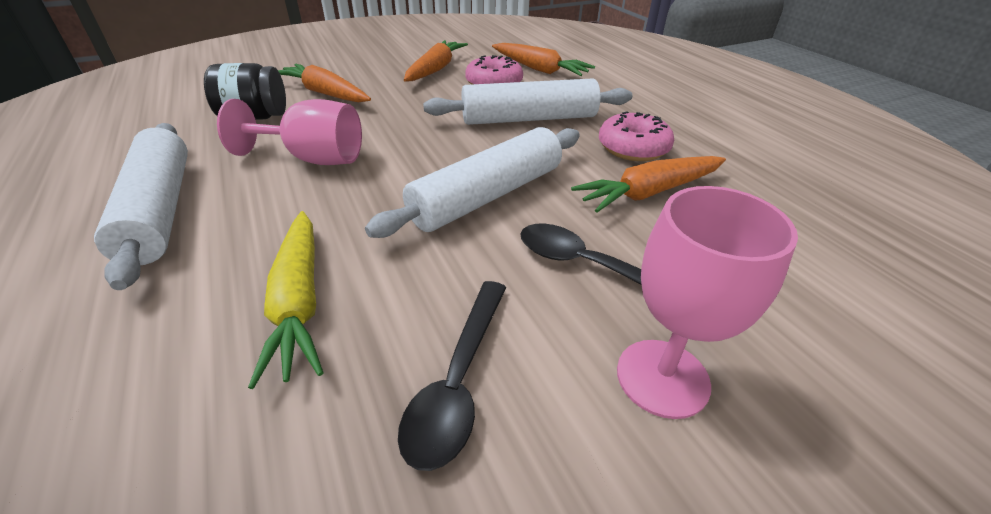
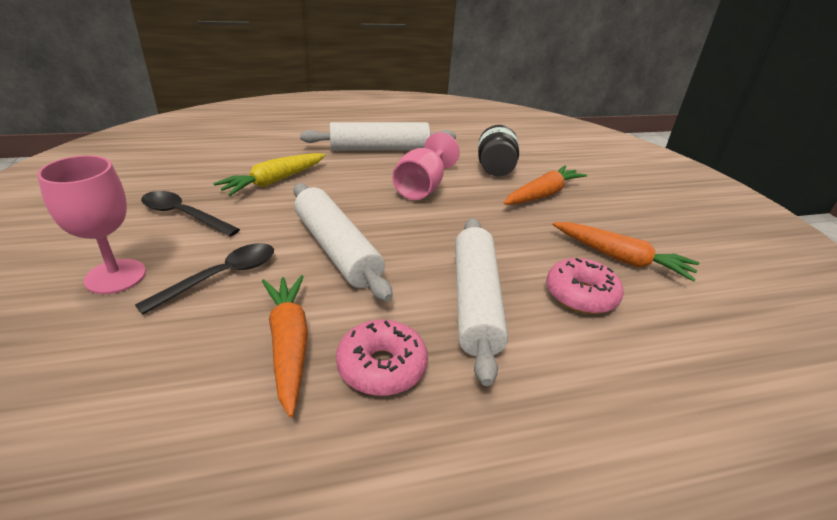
camera: 100 degrees right, 5 degrees down
yellow carrot [248,211,324,389] -> yellow carrot turned 45 degrees counterclockwise [213,153,326,196]
orange carrot [492,43,595,76] -> none

